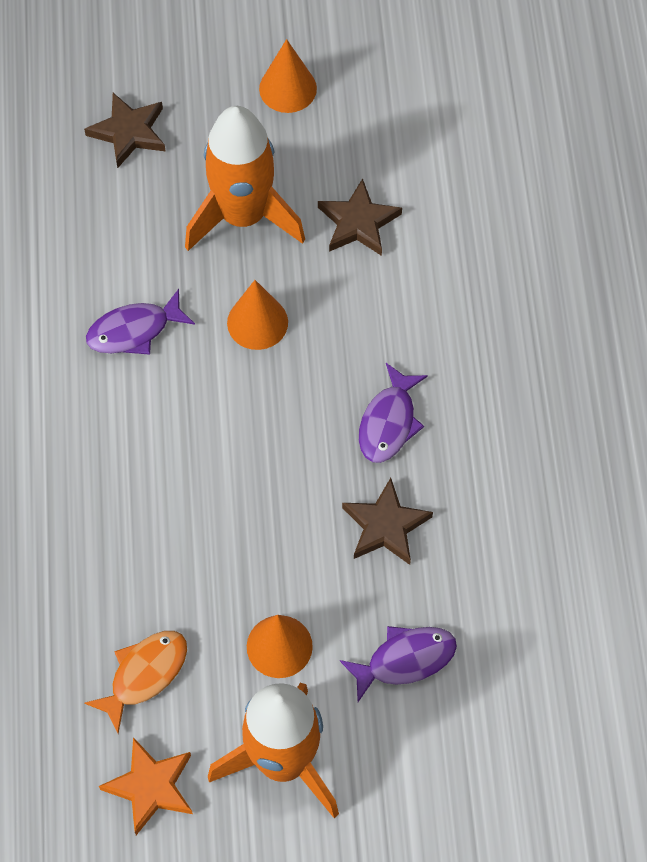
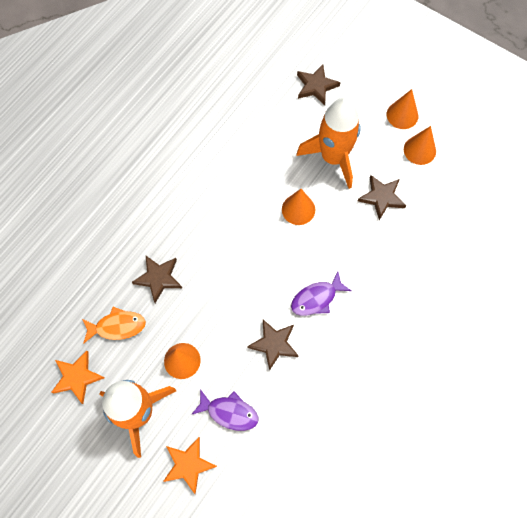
camera: 40 degrees right, 5 degrees up
purple fish [86,289,195,355] -> none
none -> brown star [132,256,182,303]
none -> orange star [163,437,217,494]
none -> orange cone [404,126,436,165]

